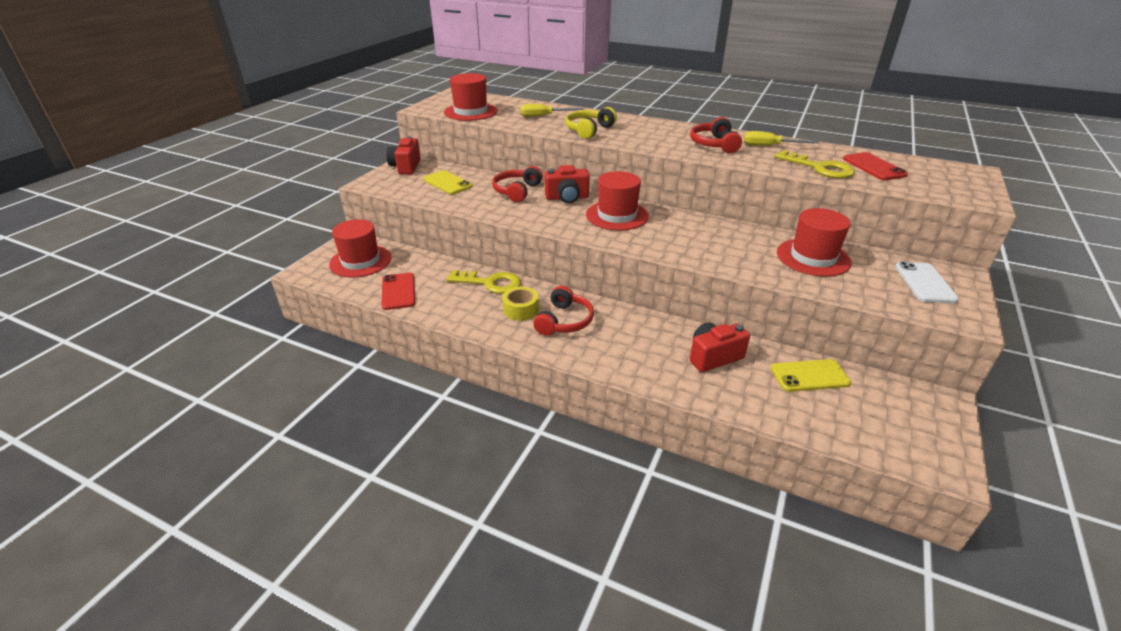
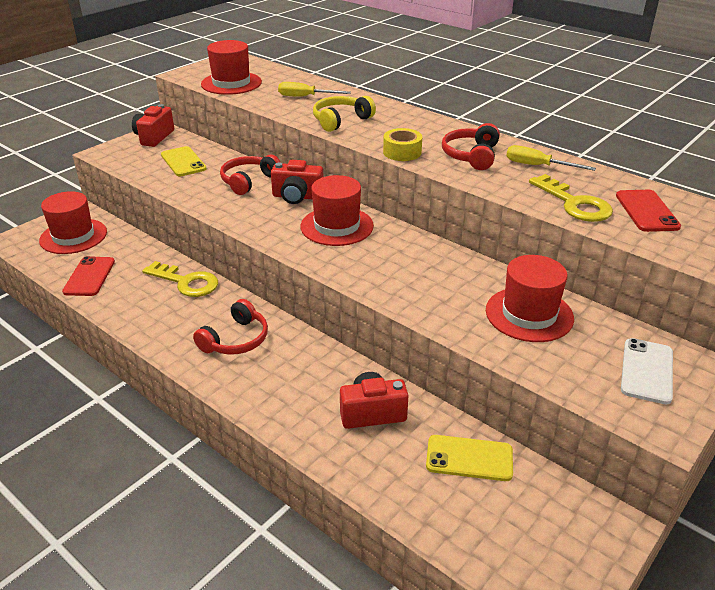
camera: 15 degrees right, 0 degrees up
yellow tape [502,286,539,321] -> yellow tape moved to [383,128,422,161]

